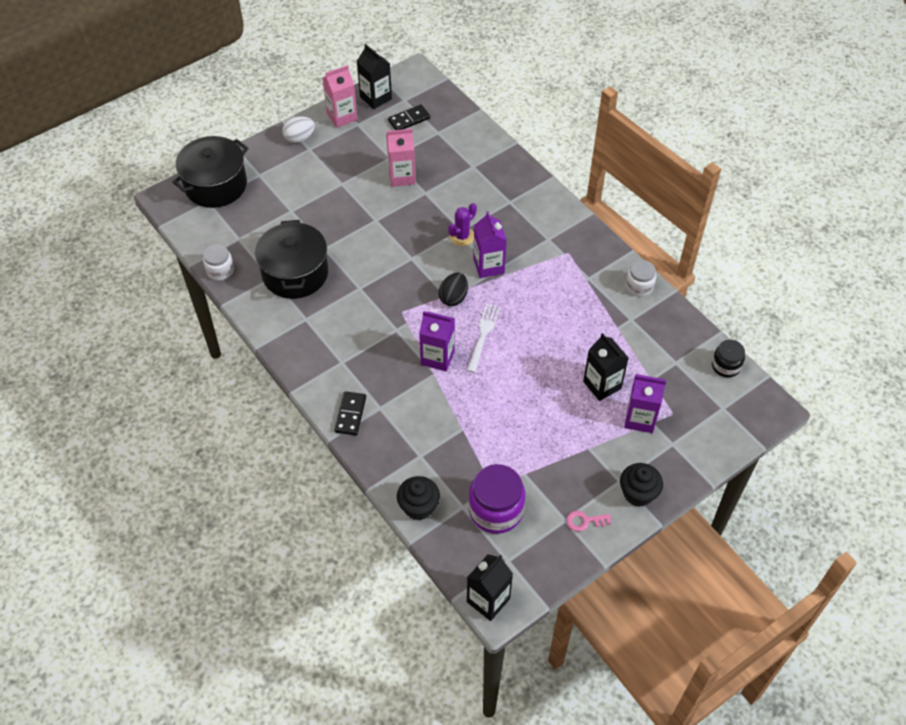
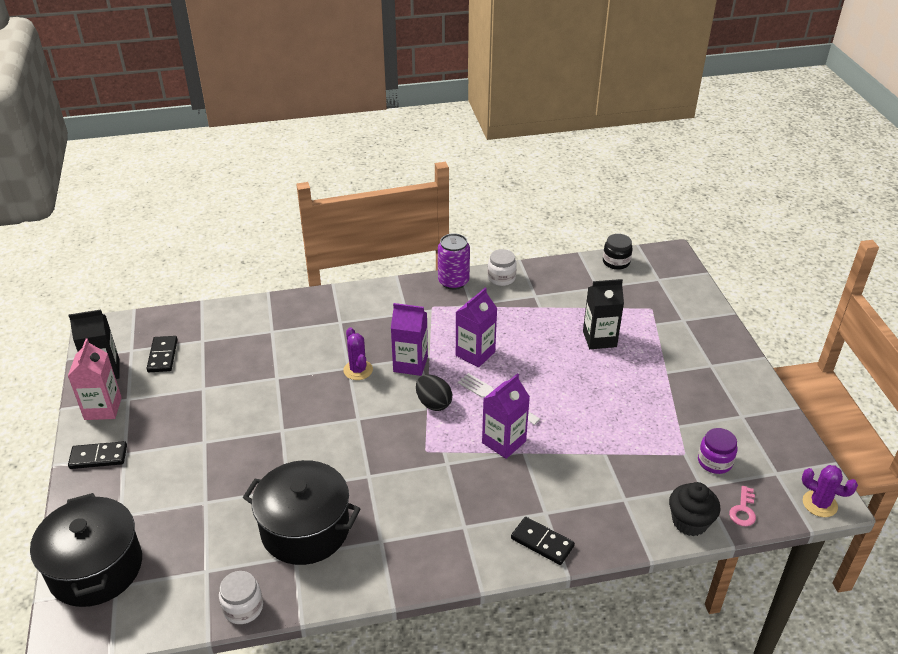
camera: 65 degrees left, 15 degrees down
white egg [282,116,315,143] -> black domino [68,441,127,469]
pink carton [386,128,416,187] -> none
black carton [467,554,513,621] -> purple cactus [802,465,858,517]
purple jar [468,464,525,534] -> purple jar [698,428,737,474], size x0.58
pink key [566,511,611,532] -> pink key moved to [729,486,756,526]
black cupcake [620,463,663,507] -> none
purple carton [625,374,666,433] -> purple carton moved to [456,288,497,367]
none -> purple can [438,233,470,290]

